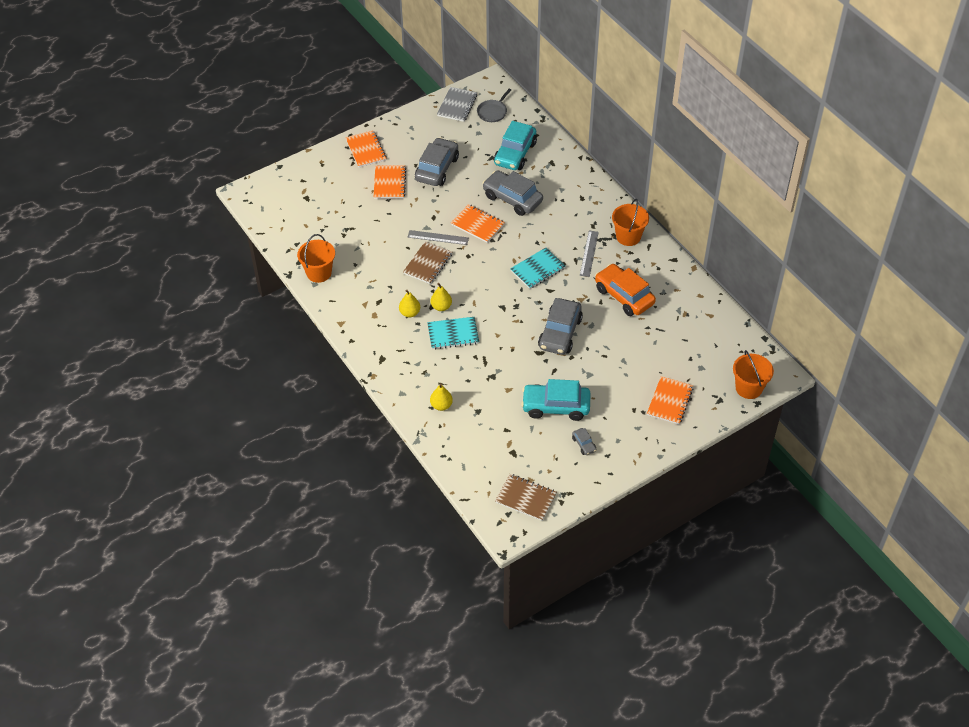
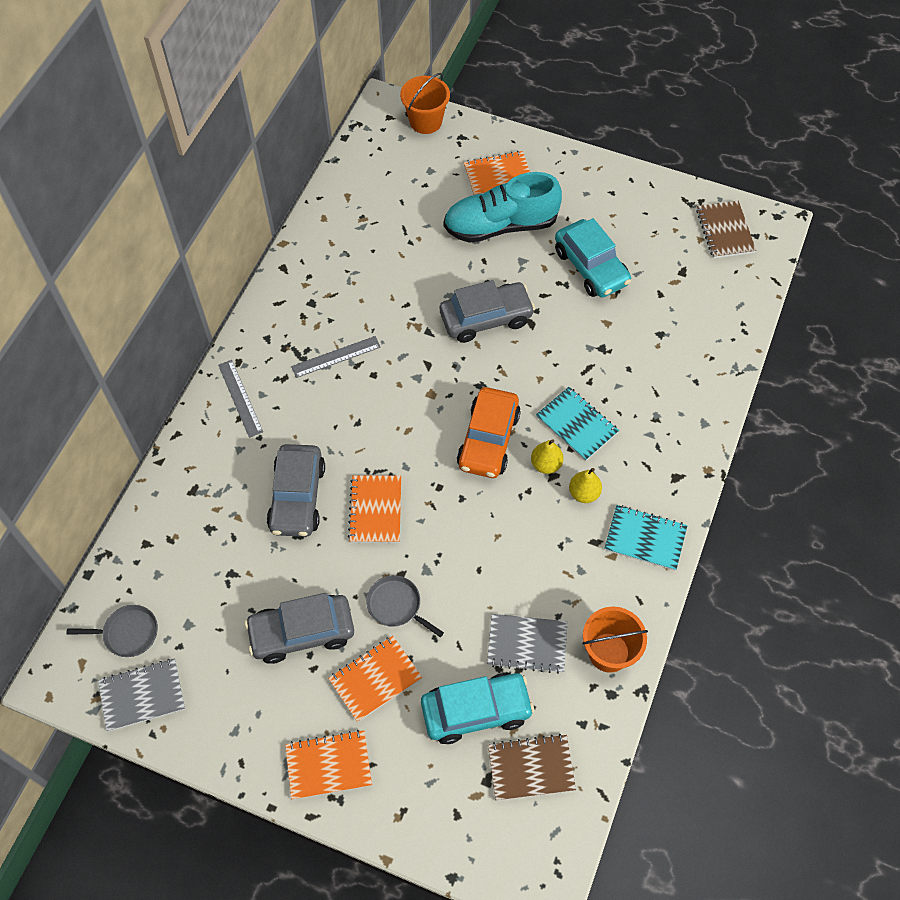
camera: 125 degrees left, 10 degrees up
orange notebook [345,130,387,167] -> orange notebook turned 45 degrees clockwise [285,730,372,800]
brown notebook [403,241,452,284] -> brown notebook moved to [488,734,576,801]
grey ruler [408,230,469,245] -> grey ruler moved to [218,360,263,438]
yellow pear [430,383,453,411] -> none
turquoise car [494,121,537,170] -> turquoise car moved to [421,673,534,744]
turquoise notebook [510,248,566,289] -> turquoise notebook moved to [604,505,688,571]
grey car [572,428,597,455] -> none
orange car [595,264,656,316] -> orange car moved to [457,387,521,478]
orange bucket [612,199,649,246] -> none
none -> grey pan [366,575,444,637]
none -> turquoise shoe [443,172,562,243]
none -> grey notebook [487,614,567,674]

